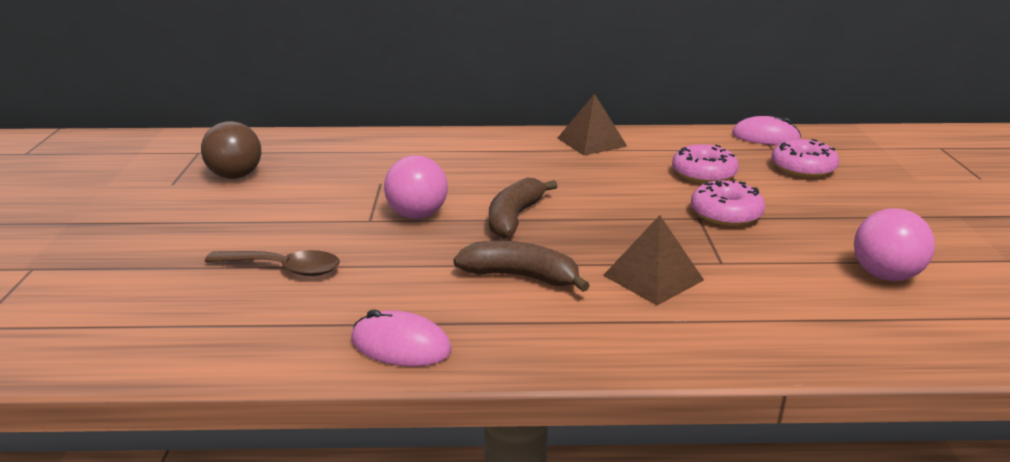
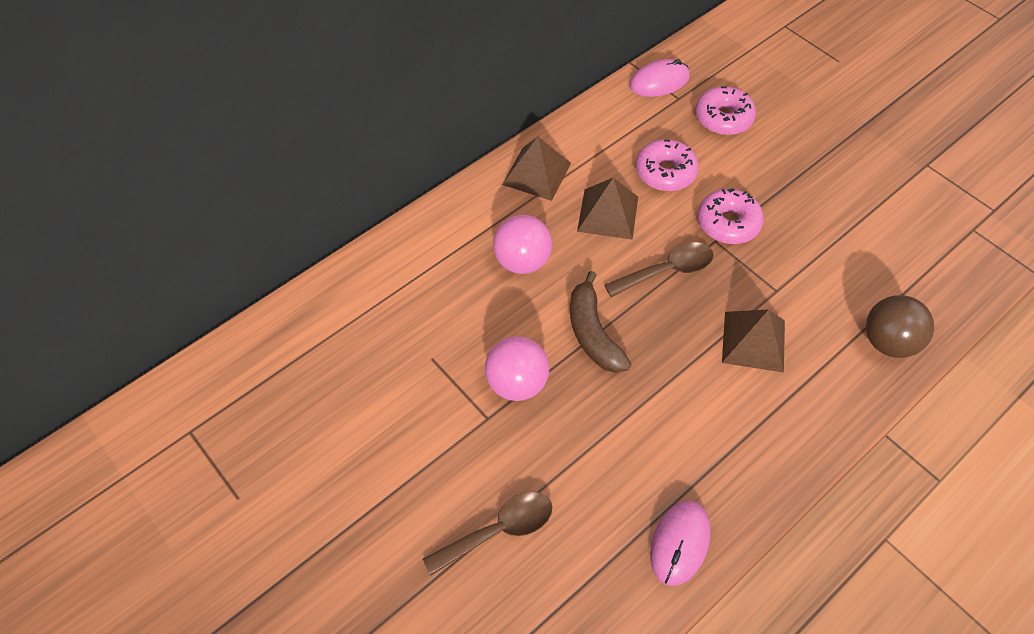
camera: 40 degrees left, 30 degrees up
brown ball [201,121,261,179] -> brown ball moved to [866,295,934,358]
pink mouse [351,309,452,367] -> pink mouse turned 45 degrees counterclockwise [650,501,711,586]
brown banana [453,241,590,292] -> none
pink ball [854,208,935,281] -> pink ball moved to [493,215,552,274]
none -> brown pyramid [577,178,638,240]
none -> brown spoon [604,242,713,297]

